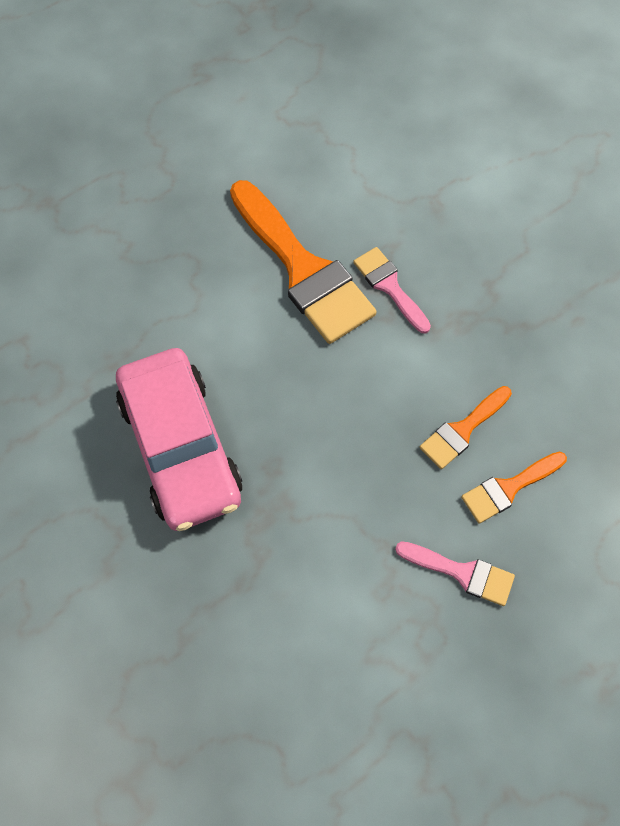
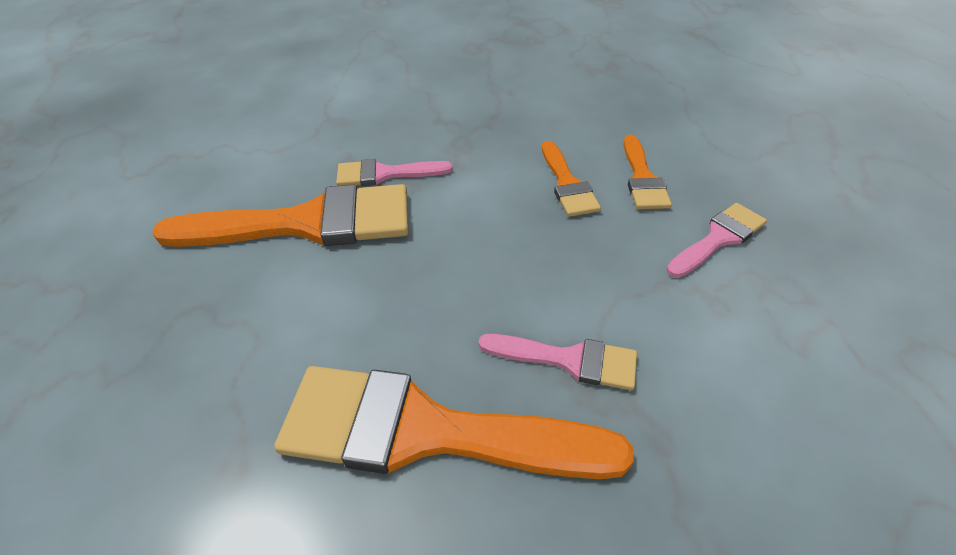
camera: 60 degrees left, 20 degrees down
pink car [116,348,242,531] -> orange brush [274,366,634,479]
none -> pink brush [478,334,637,390]

